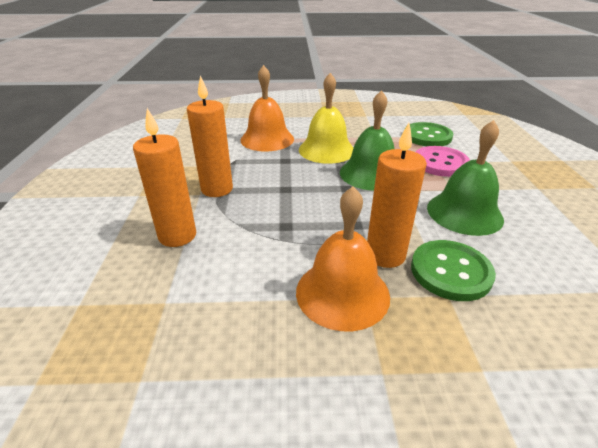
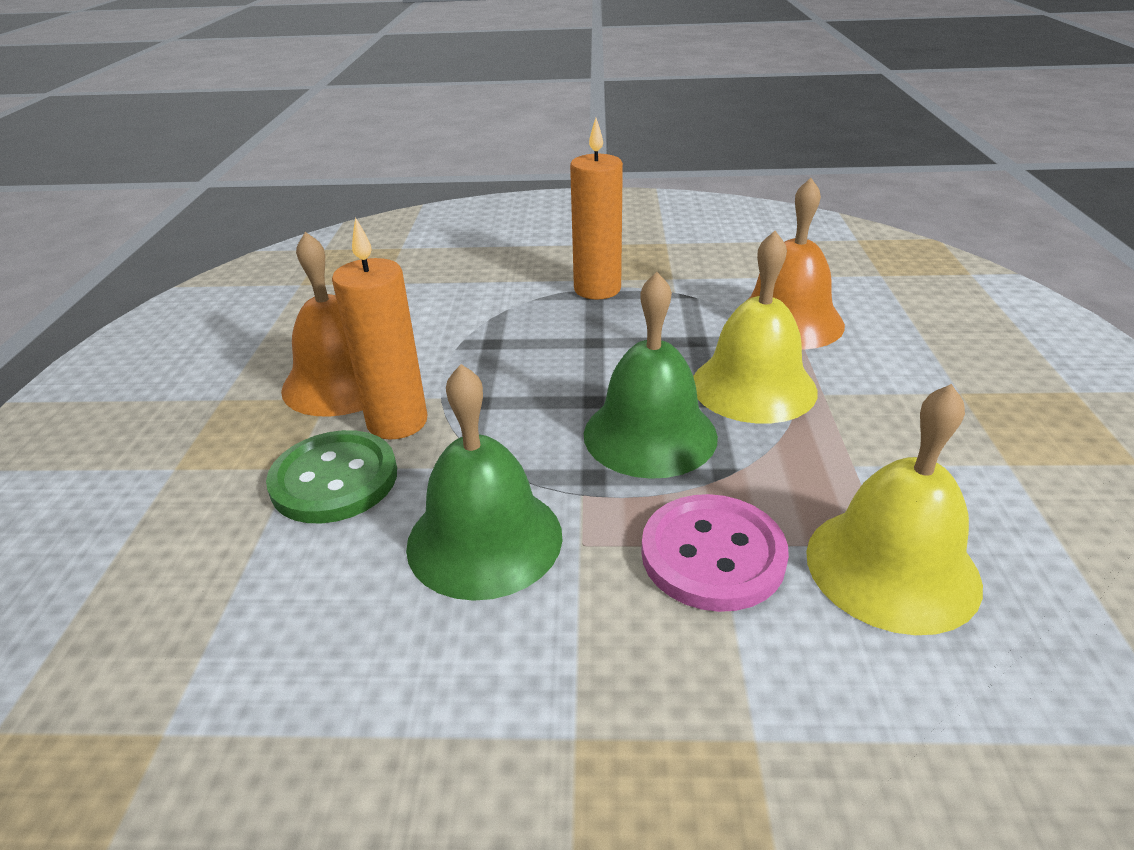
camera: 95 degrees right, 0 degrees up
orange candle [133,108,196,247] -> none
green button [405,122,453,147] -> yellow bell [806,384,983,635]

